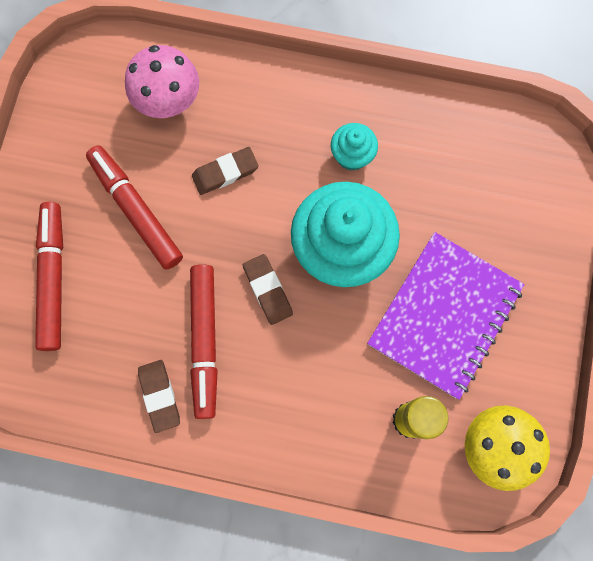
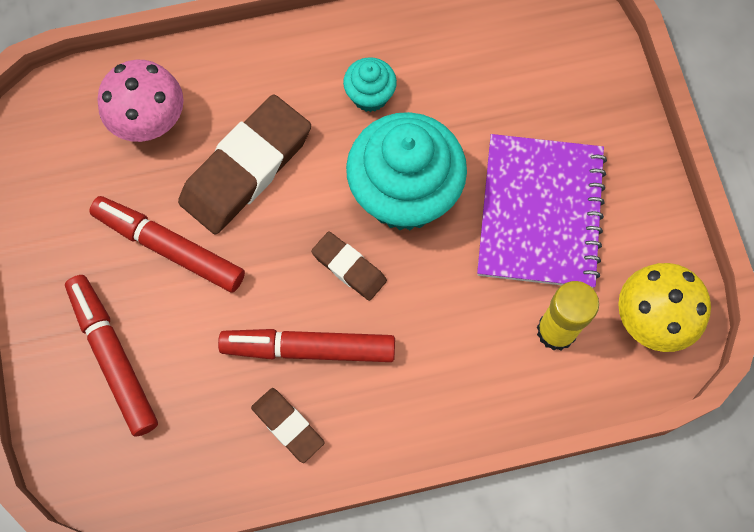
camera: 25 degrees left, 5 degrees down
red marker [190,264,218,419] -> red marker turned 120 degrees clockwise [218,329,395,362]
brown eraser [192,147,259,195] -> brown eraser [178,94,311,234], size x1.94

